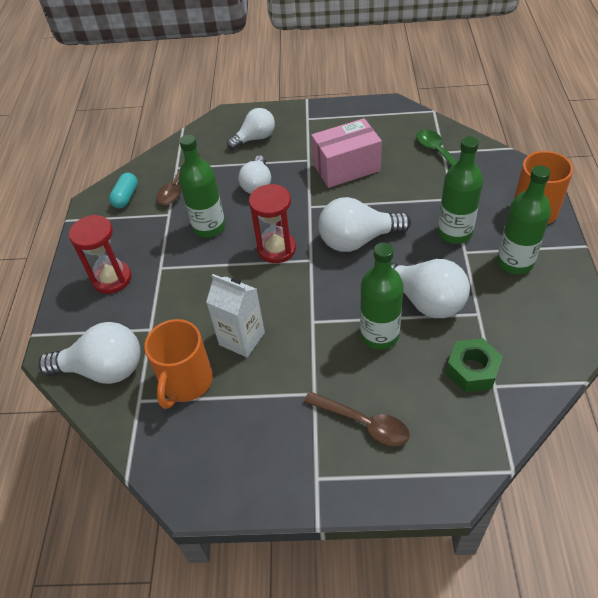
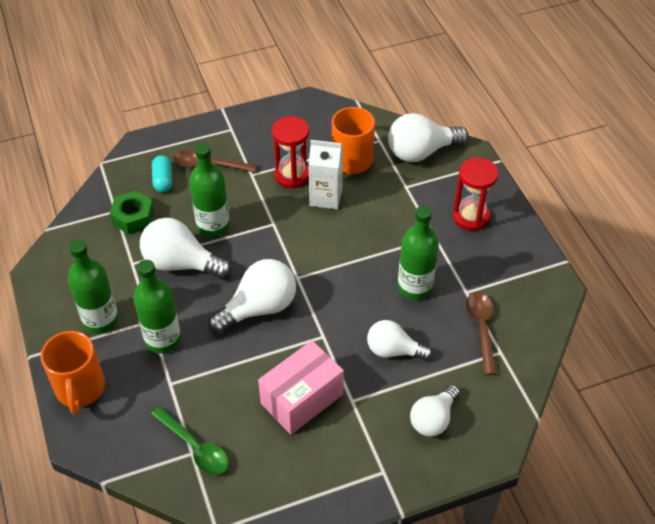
camera: 155 degrees right, 0 degrees up
turquoise capsule [109,173,138,208] -> turquoise capsule moved to [152,155,172,192]
white light bulb [238,155,271,194] -> white light bulb turned 60 degrees counterclockwise [367,320,432,360]
red hourglass [249,184,296,263] -> red hourglass moved to [272,116,309,188]

